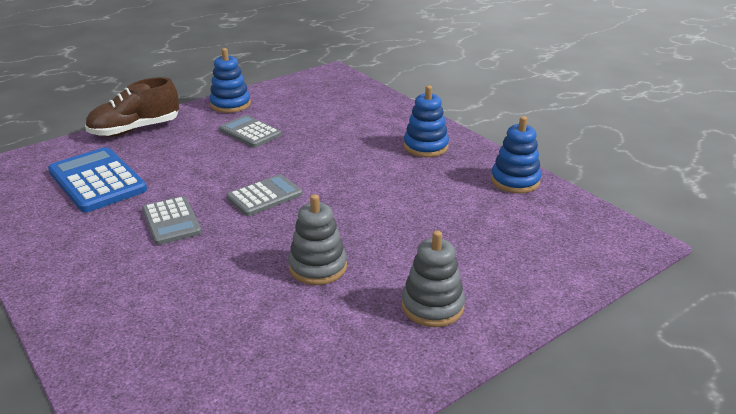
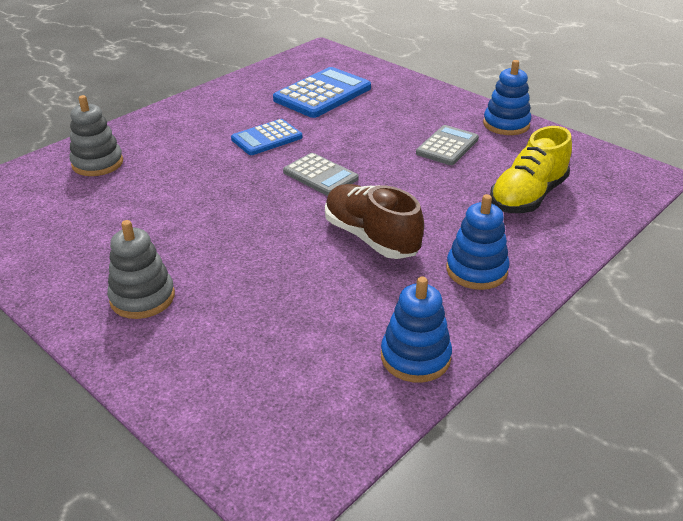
camera: 80 degrees right, 5 degrees up
brown shoe [85,77,179,137] -> brown shoe moved to [325,184,424,259]
grey calculator [142,196,202,245] -> blue calculator [231,119,302,155]
grey stacking toy [288,194,347,285] -> grey stacking toy moved to [69,95,123,176]
none -> yellow shoe [490,126,572,213]

